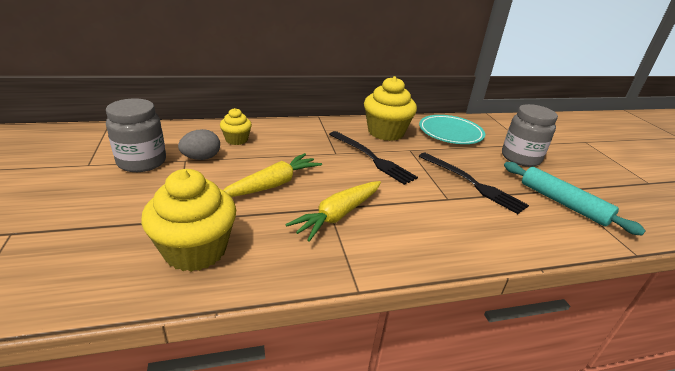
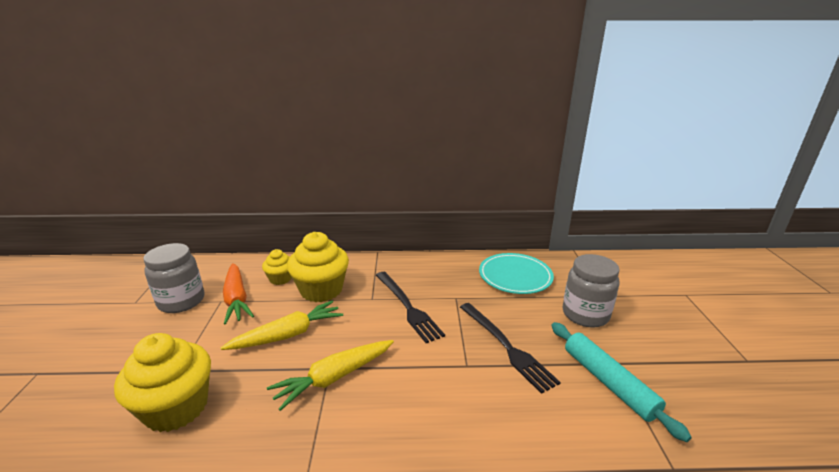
camera: 15 degrees right, 5 degrees down
grey egg [178,129,220,160] -> orange carrot [223,263,254,324]
yellow cupcake [364,76,417,141] -> yellow cupcake moved to [287,232,349,302]

